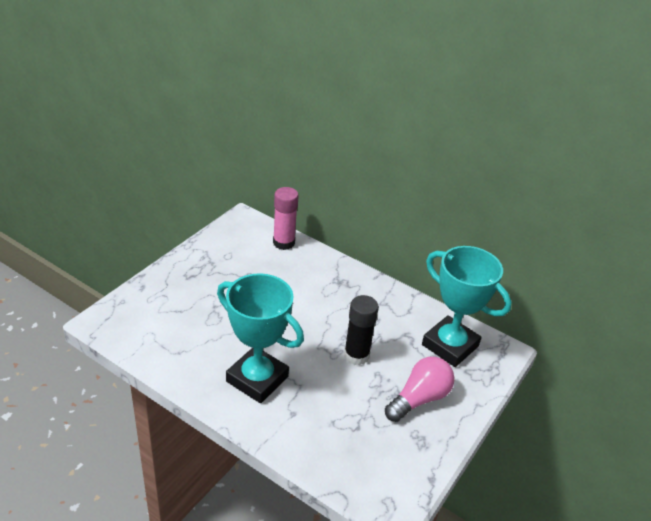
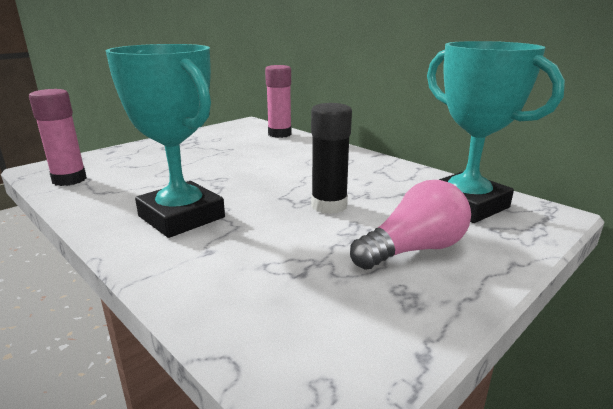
camera: 15 degrees right, 15 degrees down
none -> pink glue stick [29,89,87,186]

